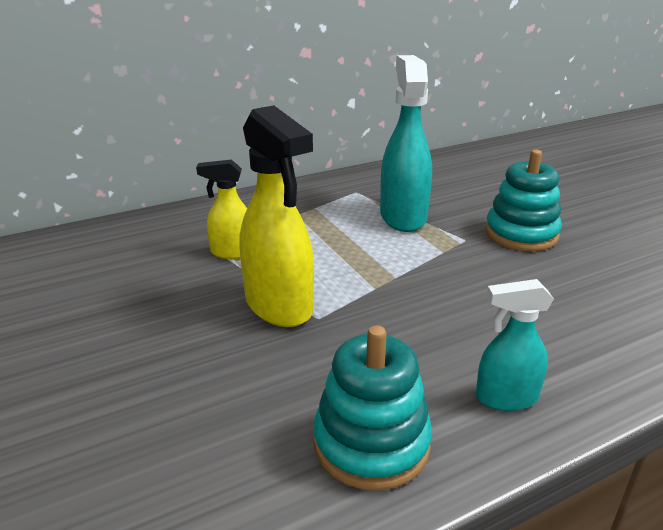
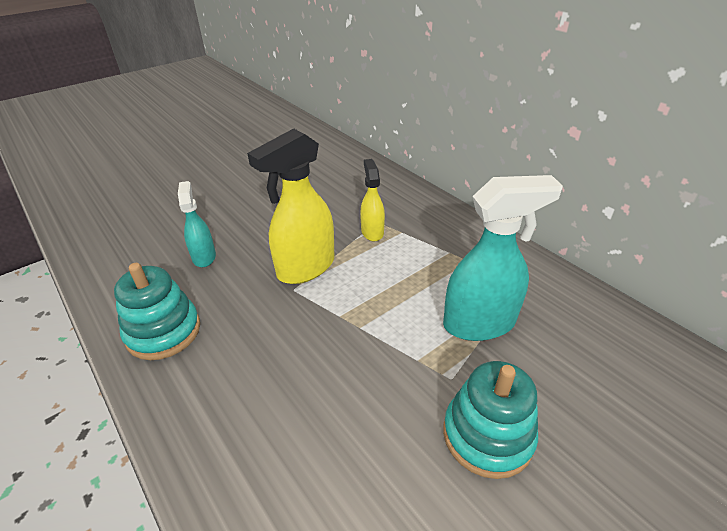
camera: 80 degrees right, 10 degrees up
turquoise spray bottle [476,279,554,411] -> turquoise spray bottle moved to [178,181,216,267]

